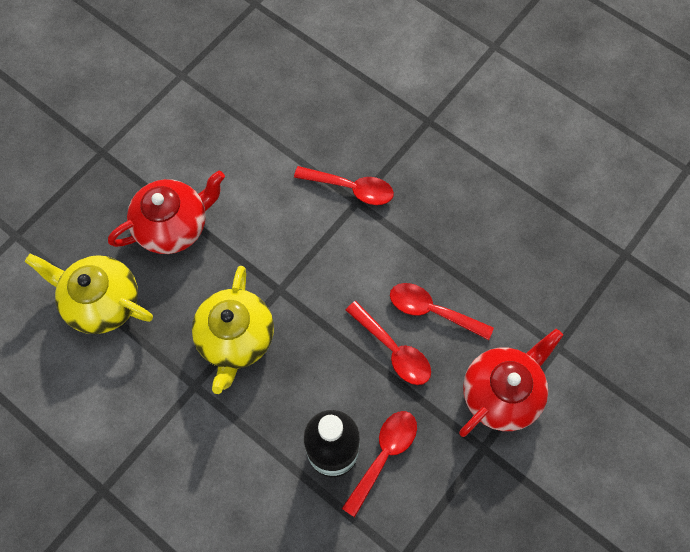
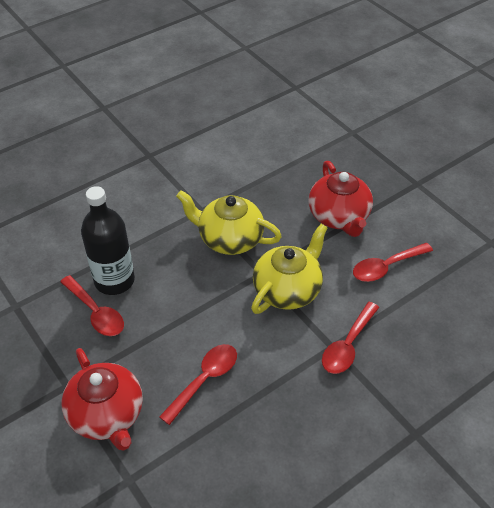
camera: 105 degrees right, 20 degrees down
yellow teapot [25,254,153,334] -> yellow teapot moved to [251,224,328,314]
red spoon [346,301,431,385] -> red spoon moved to [353,243,433,282]

